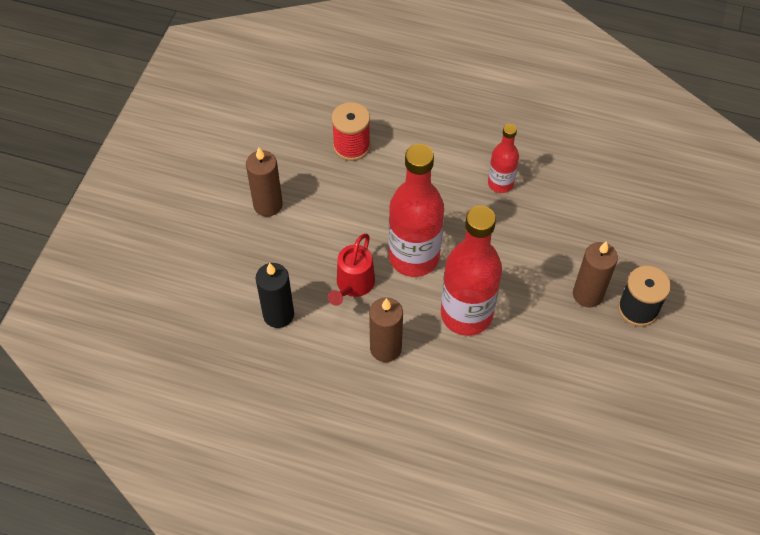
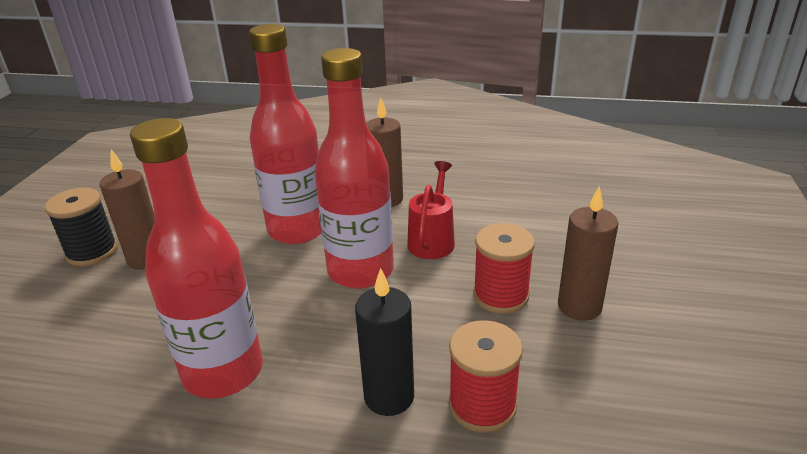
camera: 175 degrees right, 25 degrees down
black candle [256,263,294,328] -> black candle moved to [355,268,414,416]
red bottle [488,124,519,193] -> red bottle [130,118,263,399], size x1.85
none -> red spool [473,223,535,314]

